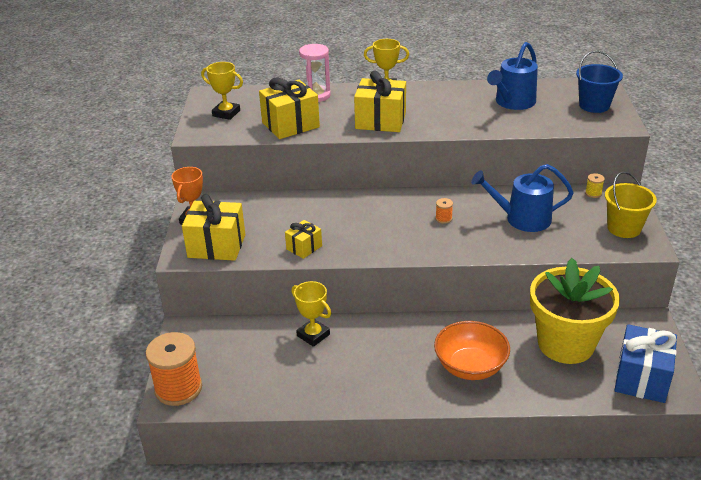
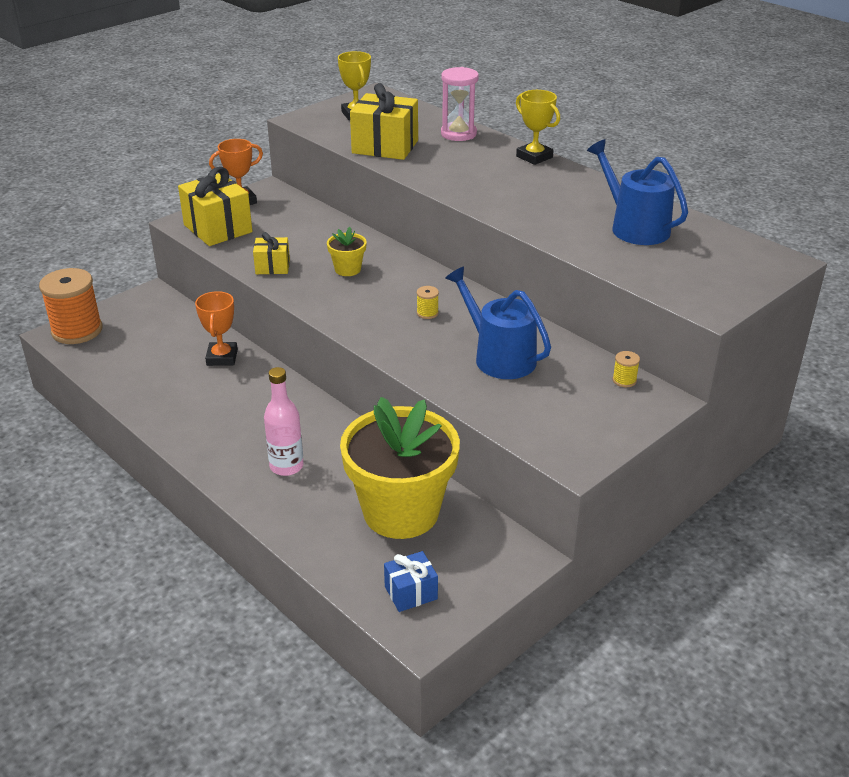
camera: 45 degrees right, 0 degrees up
yellow trophy [291,281,331,347] -> orange trophy [195,291,238,366]
yellow gift [354,71,406,132] -> none
orange bowl [434,321,510,380] -> pink bottle [264,367,304,476]
orange spool [435,198,453,224] -> yellow spool [417,286,439,319]
blue watering can [487,42,538,110] -> blue watering can turned 60 degrees clockwise [587,139,688,245]
blue bucket [576,51,623,113] -> none
yellow bucket [605,172,657,238] -> none
blue gift [614,324,677,403] -> blue gift [384,551,438,612], size x0.55
none -> yellow flower pot [327,227,367,276]

